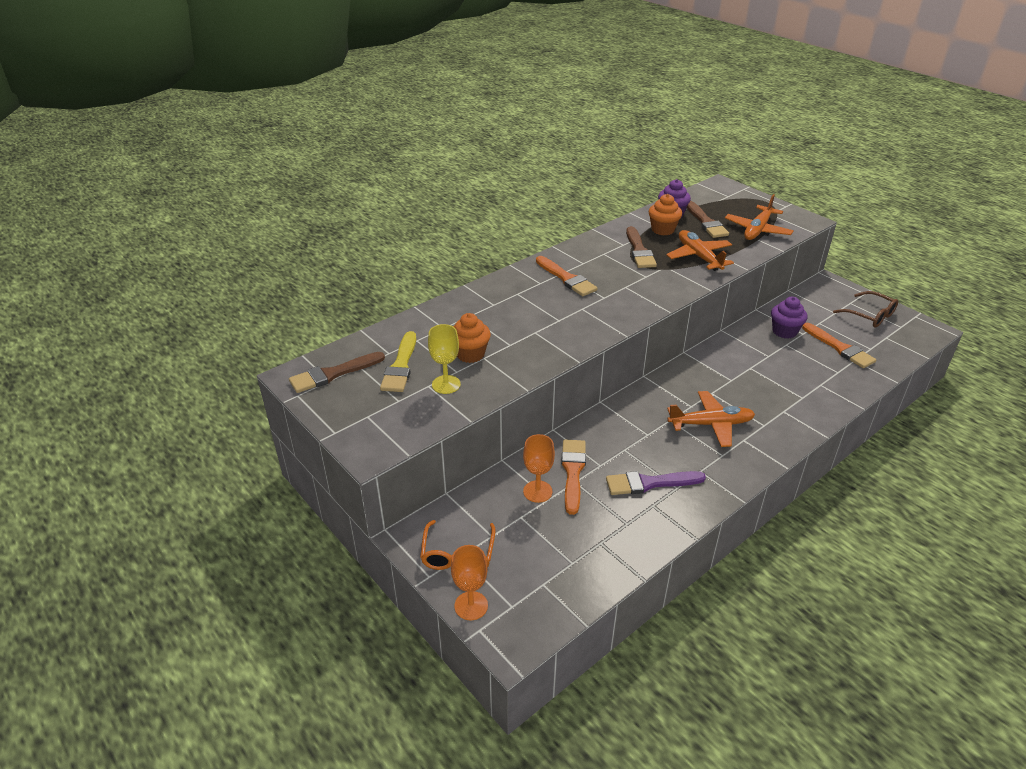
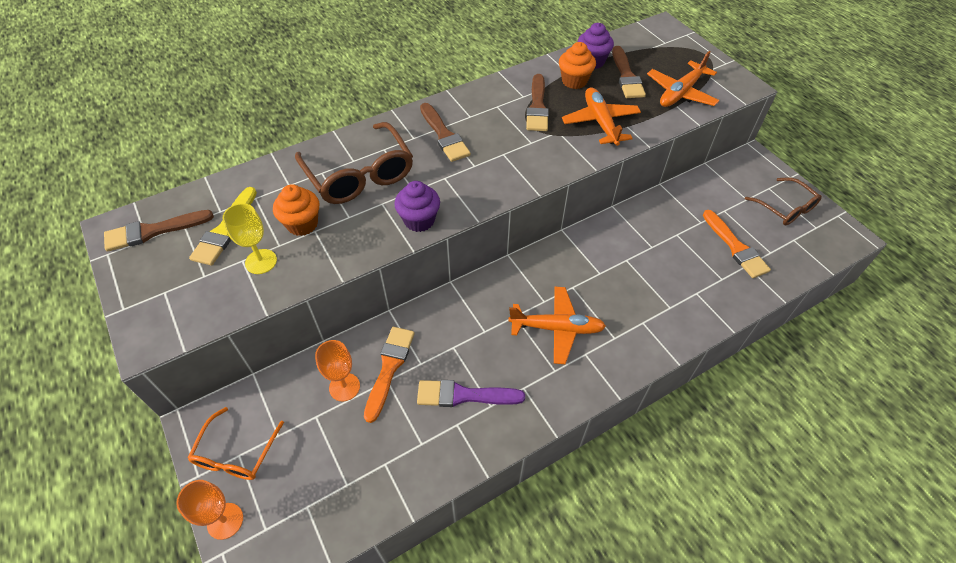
camera: 10 degrees right, 15 degrees up
orange brush [536,256,598,296] -> brown brush [420,103,471,162]
purple cupcake [771,297,807,339] -> purple cupcake moved to [394,181,440,232]
none -> brown glasses [295,122,413,204]

